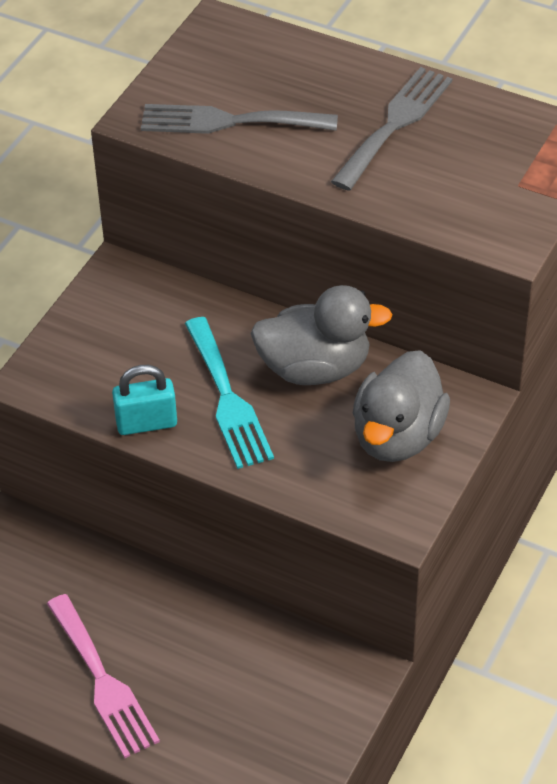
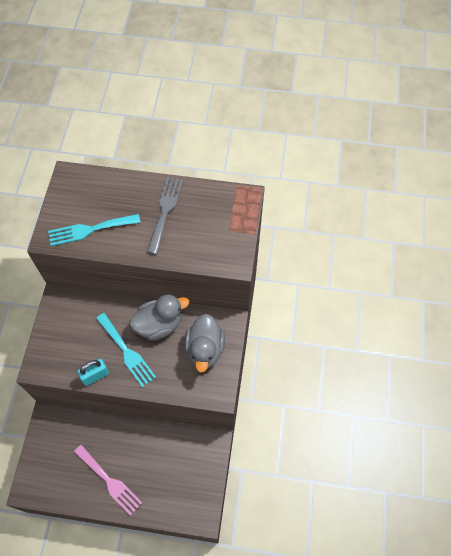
camera: 20 degrees left, 15 degrees up
grey fork [141,104,338,134] -> turquoise fork [48,214,141,246]

